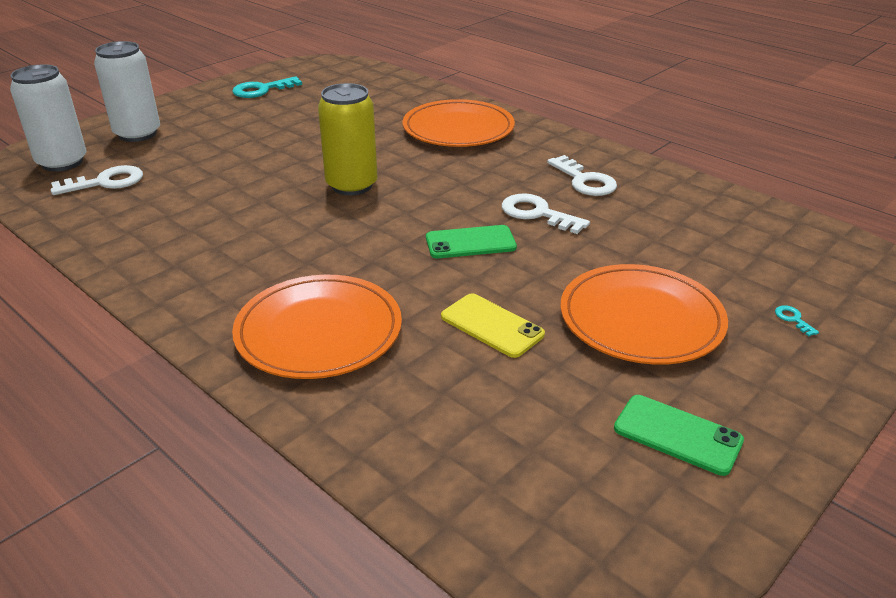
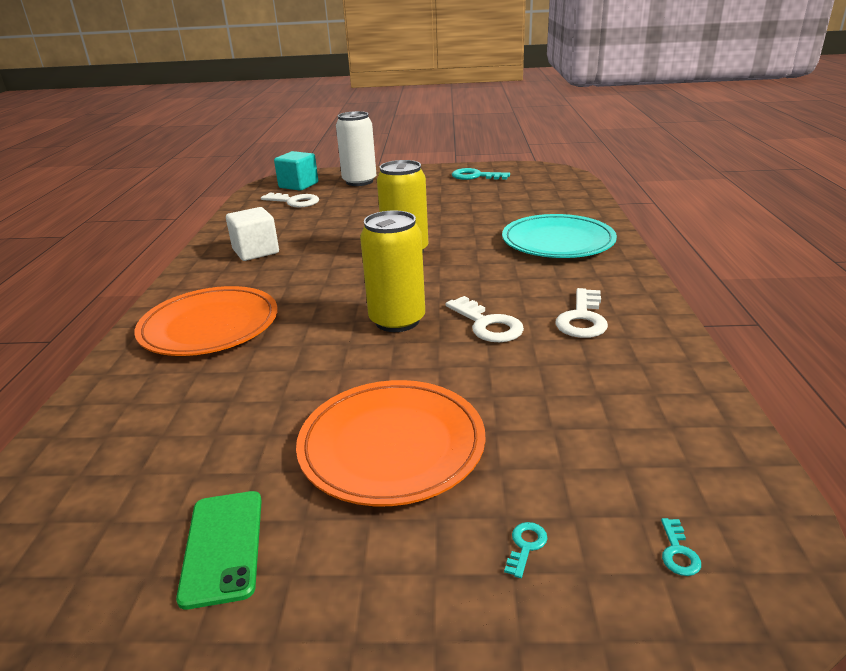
camera: 50 degrees right, 5 degrees down
white can [10,64,86,172] -> turquoise cube [274,151,318,191]
orange plate [403,99,515,147] -> turquoise plate [502,214,617,258]
green phone [426,225,517,258] -> yellow can [360,210,425,332]
yellow phone [441,293,545,358] -> none
white key [502,193,590,234] -> white key turned 150 degrees clockwise [445,296,524,342]
none -> white cube [226,207,279,261]
none -> turquoise key [661,518,701,576]

